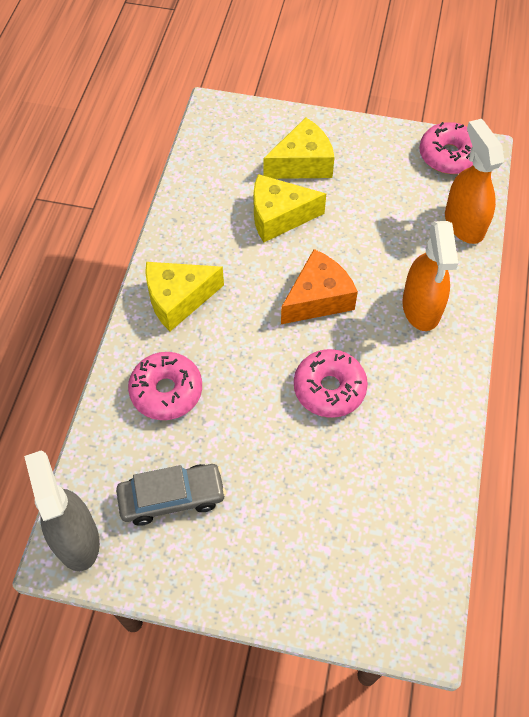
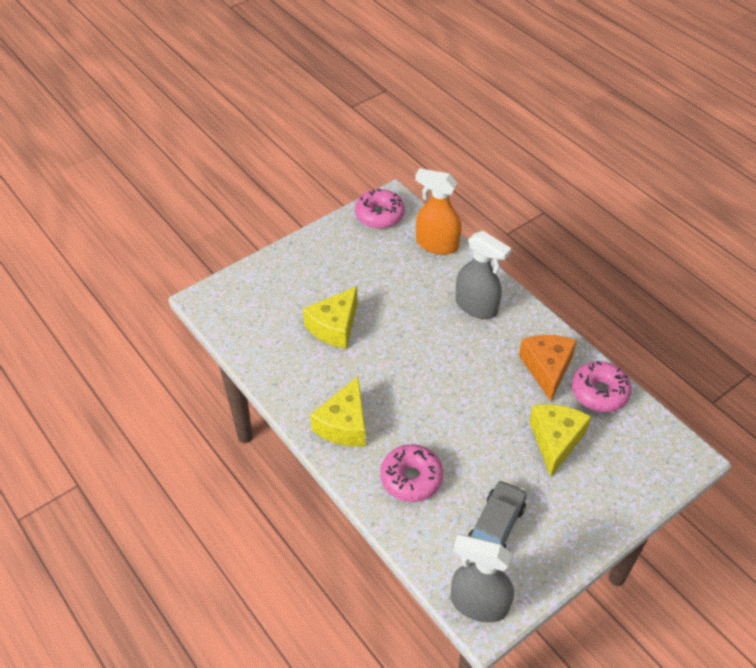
camera: 50 degrees left, 10 degrees down
yellow cheese [264,118,335,179] -> yellow cheese moved to [529,404,591,477]
orange cheese [281,249,358,324] -> orange cheese moved to [519,335,577,401]
pink donut [294,349,368,418] -> pink donut moved to [572,361,632,412]
orange spray bottle [402,221,458,331] -> grey spray bottle [455,231,511,319]

